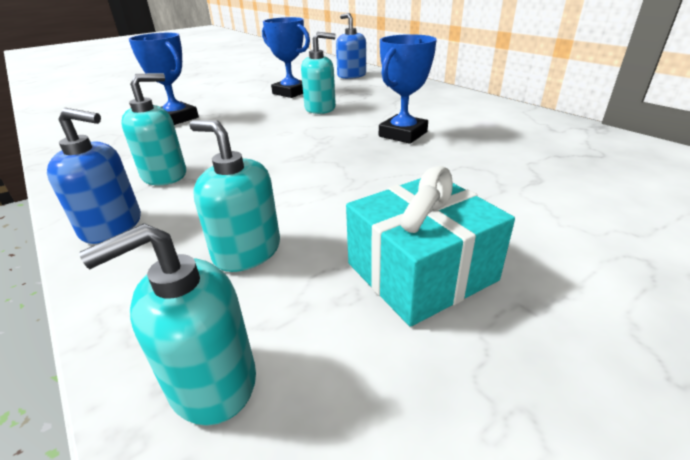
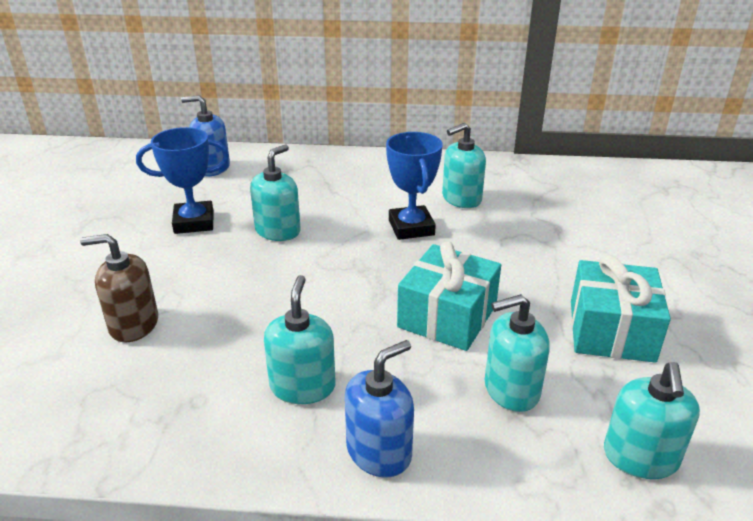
camera: 50 degrees left, 0 degrees up
blue trophy [129,33,199,125] -> brown soap dispenser [80,234,158,342]
none -> turquoise gift [397,242,501,351]
none -> turquoise soap dispenser [442,123,486,208]

